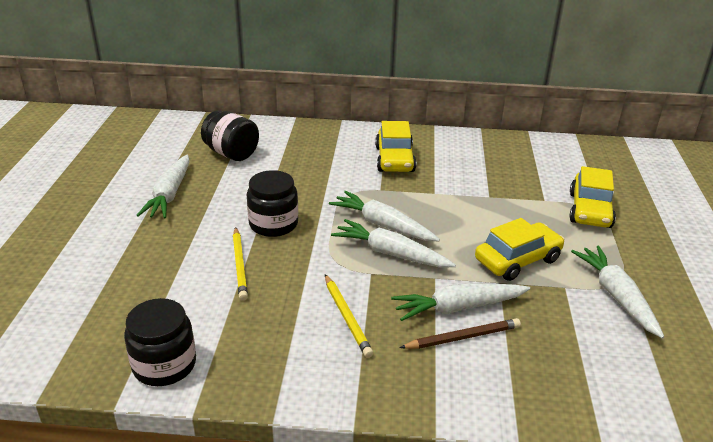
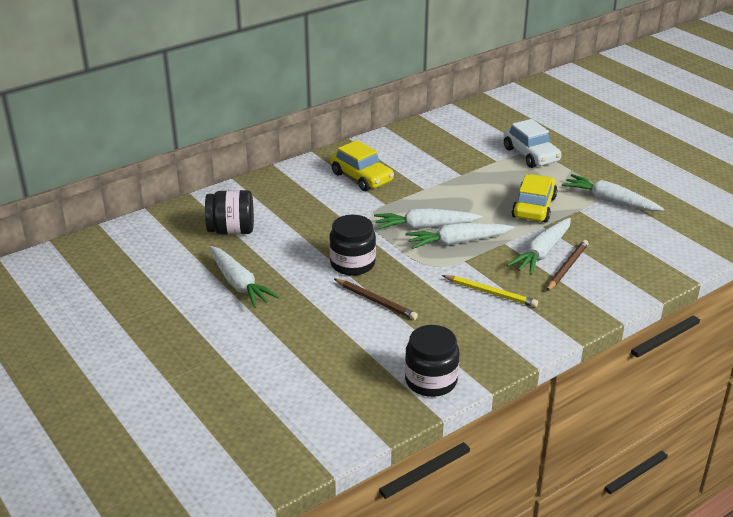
camera: 40 degrees left, 0 degrees up
yellow pencil [233,227,248,301] -> brown pencil [334,279,418,320]
yellow car [569,166,616,228] -> white car [503,119,561,168]

